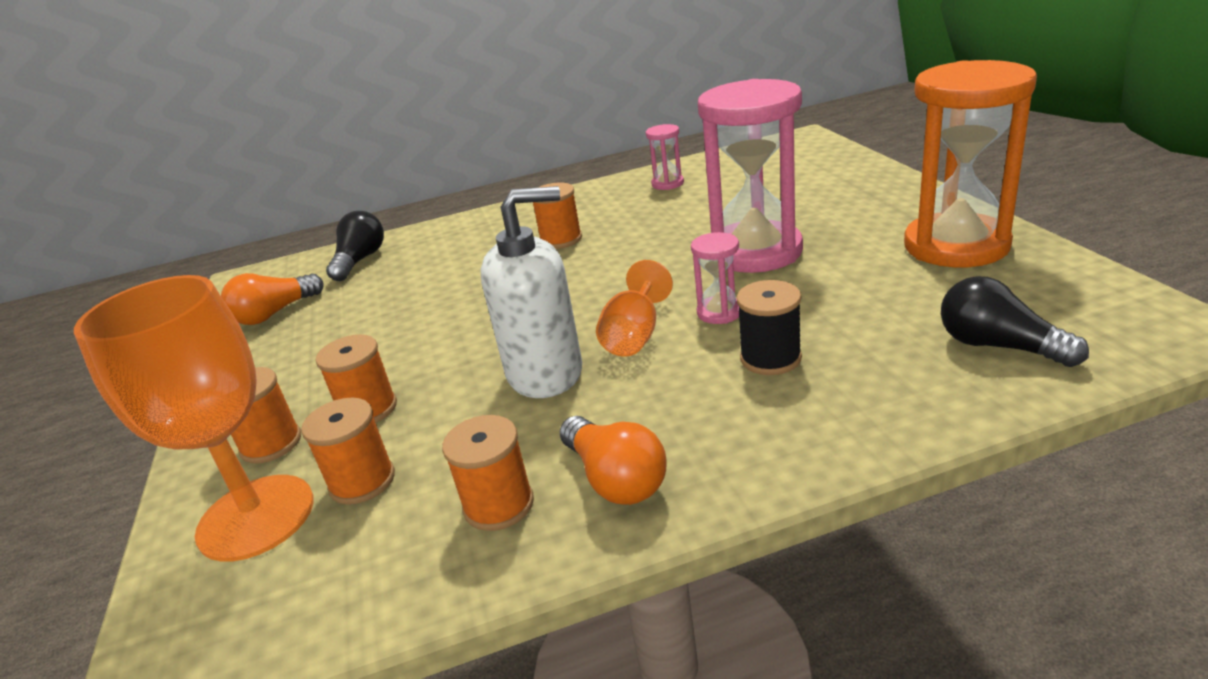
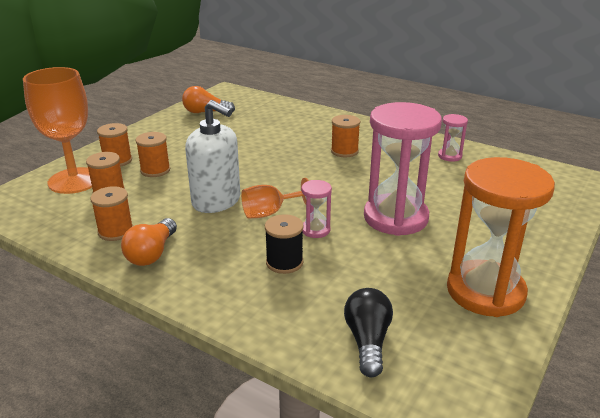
camera: 45 degrees right, 0 degrees up
black light bulb [326,211,384,281] -> none

